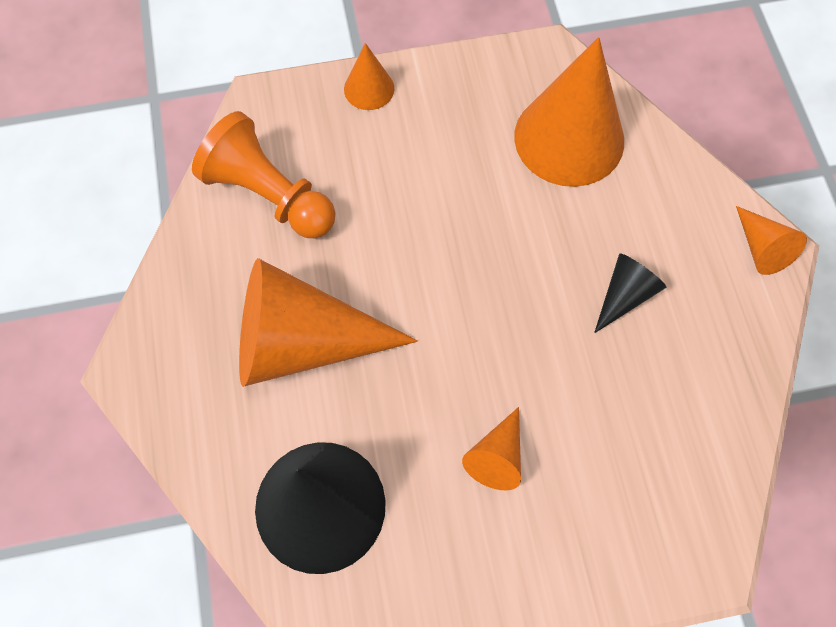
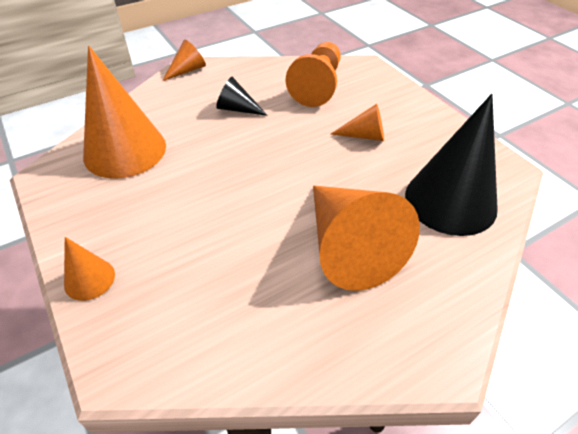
camera: 110 degrees left, 20 degrees down
orange pawn [192,111,336,238] -> orange pawn moved to [286,42,341,107]

